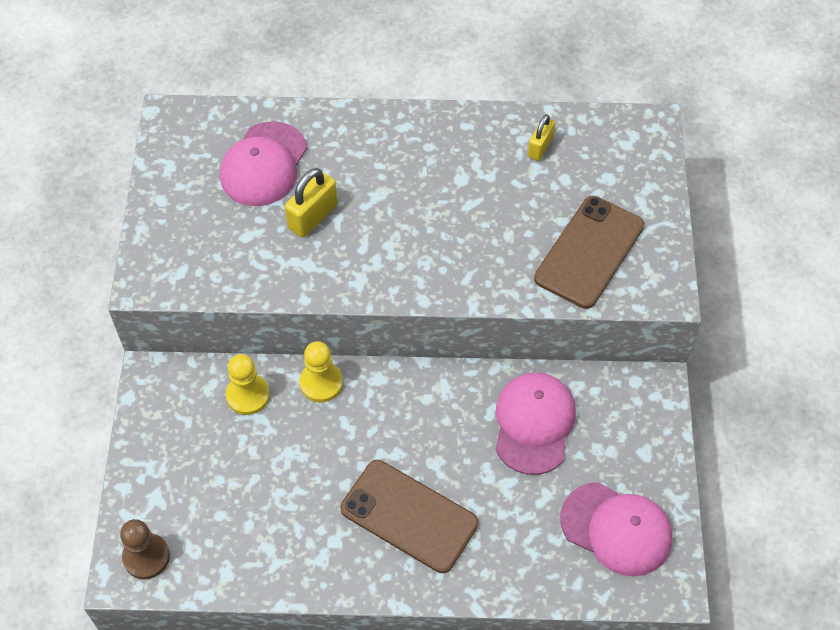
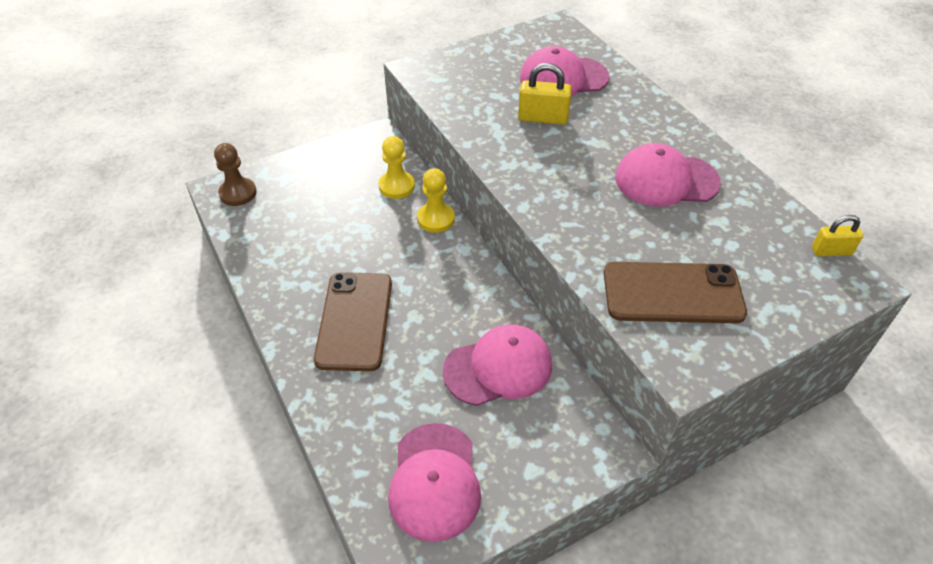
camera: 60 degrees right, 10 degrees down
yellow padlock [528,114,555,161] -> yellow padlock moved to [812,215,863,256]
none -> pink cap [615,143,721,207]

